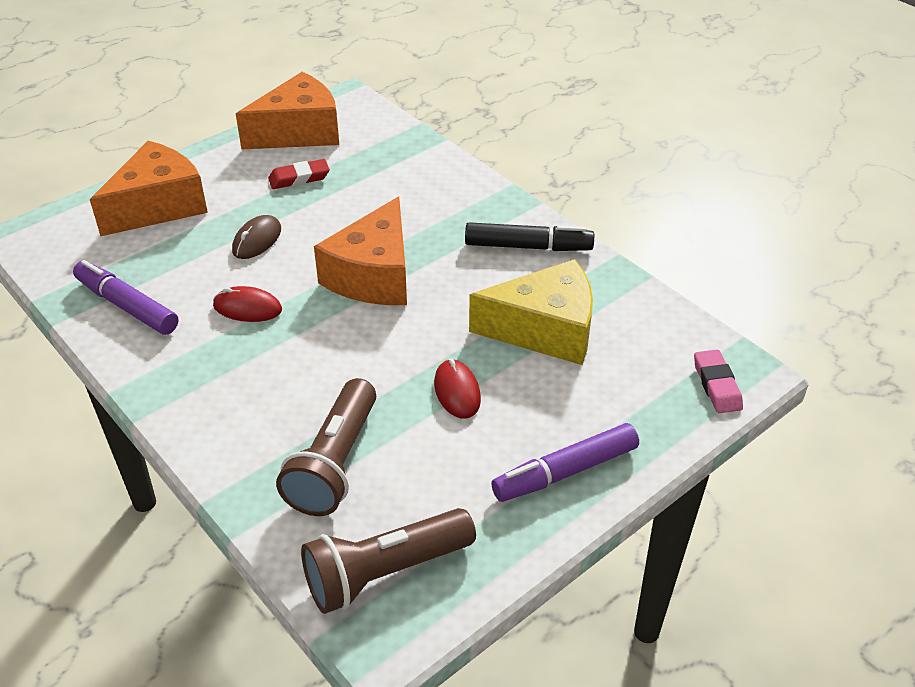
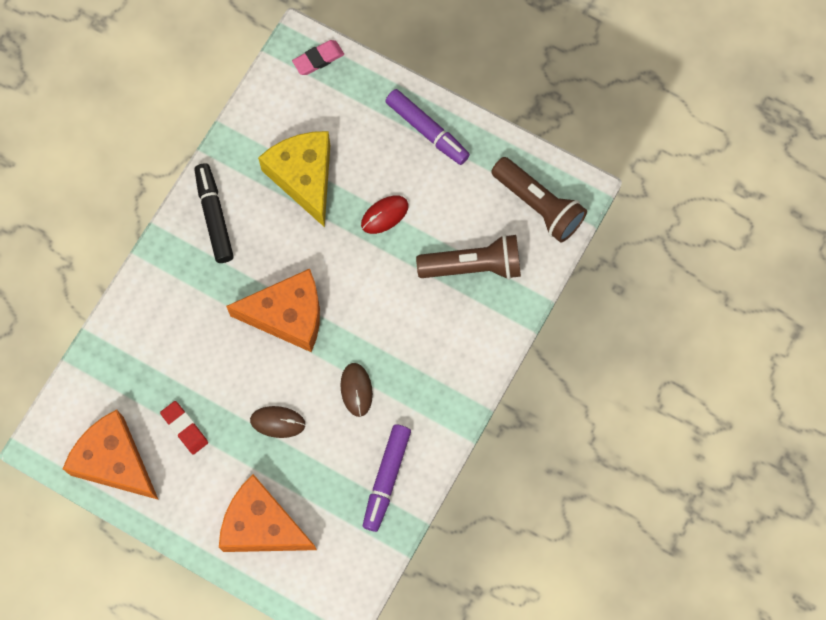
camera: 110 degrees left, 30 degrees up
red mouse [213,286,282,322] -> brown mouse [340,363,373,417]

